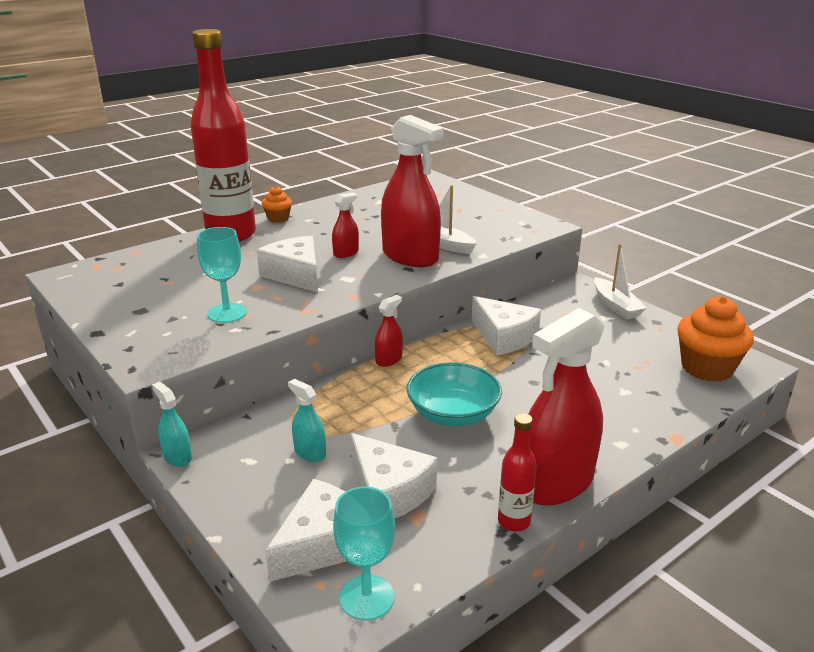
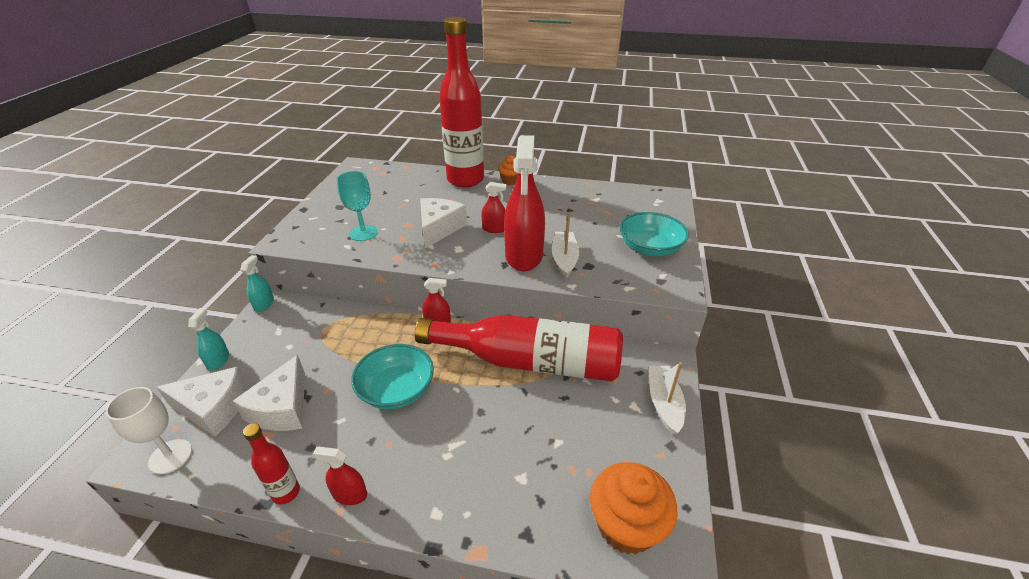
camera: 50 degrees right, 10 degrees up
turquoise spray bottle [288,379,326,462] -> turquoise spray bottle moved to [188,308,229,371]
turquoise goblet [333,486,395,620] -> white goblet [105,387,192,474]
white cheese [472,296,541,355] -> red bottle [415,315,623,381]
red spray bottle [528,308,605,505] -> red spray bottle [313,447,367,505], size x0.45
white boat [594,244,647,320] -> white boat turned 150 degrees clockwise [649,362,686,435]
none -> turquoise bowl [619,212,689,256]

